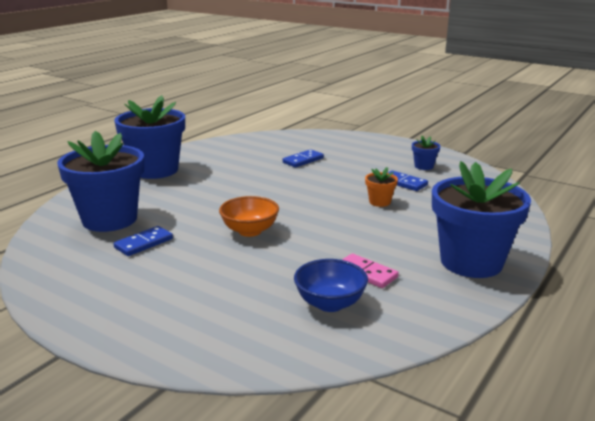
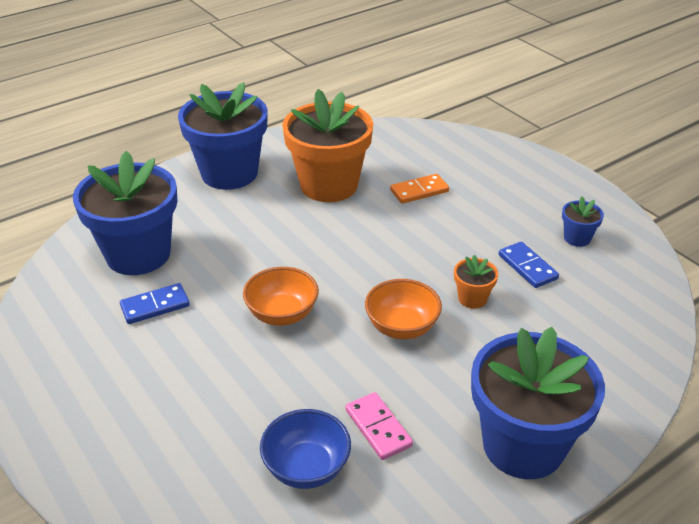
camera: 20 degrees right, 15 degrees up
blue domino [283,149,324,167] -> orange domino [390,174,449,204]
none -> orange flower pot [282,89,373,202]
none -> orange bowl [365,279,442,339]

